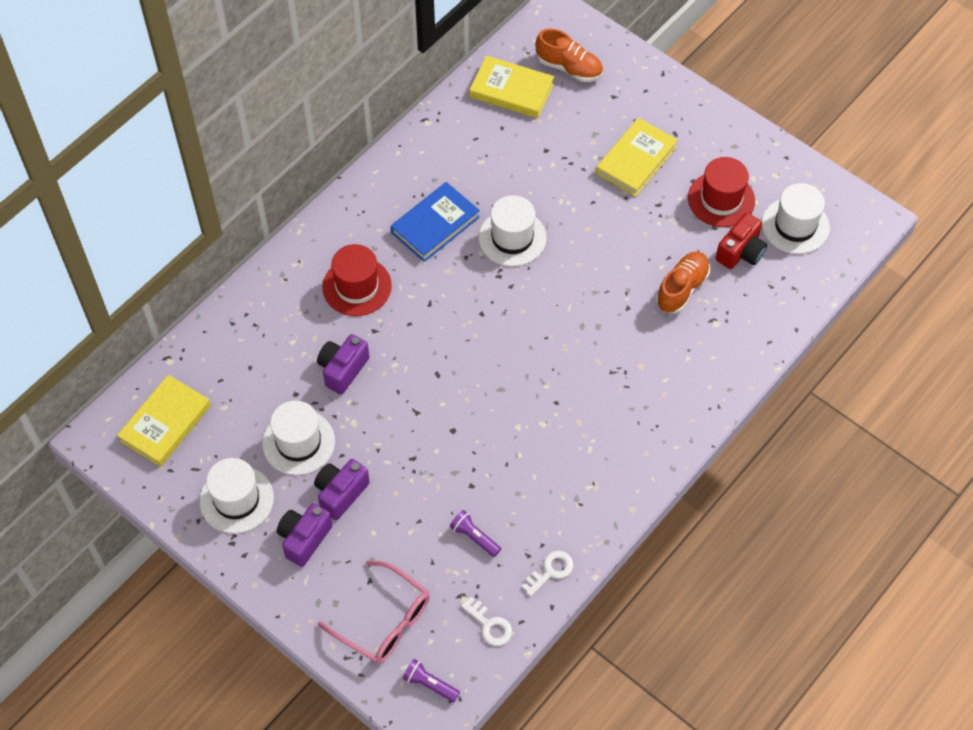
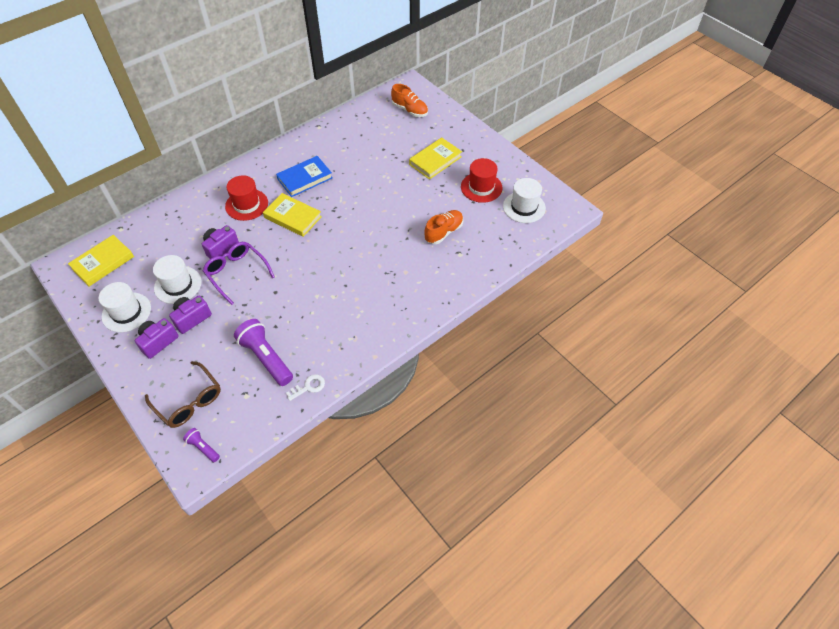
camera: 10 degrees right, 5 degrees down
pink glasses [318,560,430,664] -> brown glasses [145,361,221,428]
purple flashlight [450,510,501,557] -> purple flashlight [234,319,293,386], size x1.99
white key [461,597,512,646] -> none
yellow book [469,56,554,118] -> yellow book moved to [263,193,322,237]
white hat [479,195,547,266] -> none
red camera [716,213,767,269] -> none
none -> purple glasses [203,242,275,305]

